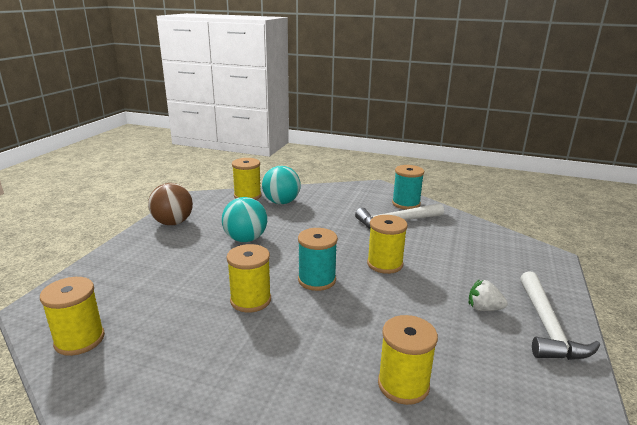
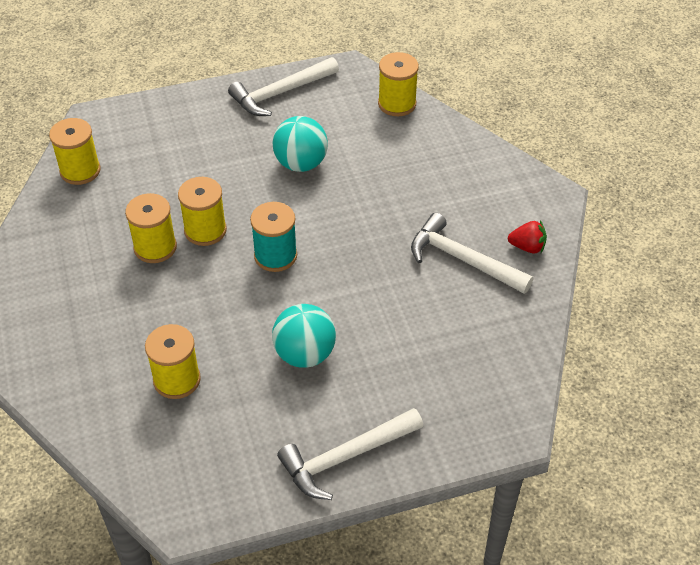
camera: 55 degrees right, 25 degrees up
brown ball [148,183,193,225] -> white hammer [228,57,339,116]
turquoise ball [262,166,300,204] -> turquoise ball moved to [272,304,336,368]
yellow spool [367,215,408,274] -> yellow spool moved to [125,193,177,263]
turquoise spool [392,165,424,210] -> red strawberry [508,220,547,253]
white strawberry [469,279,508,311] -> none

